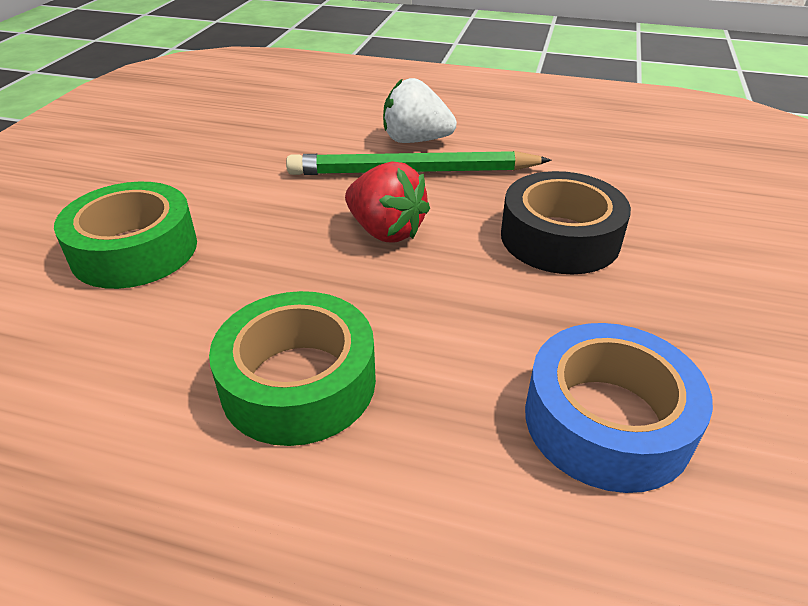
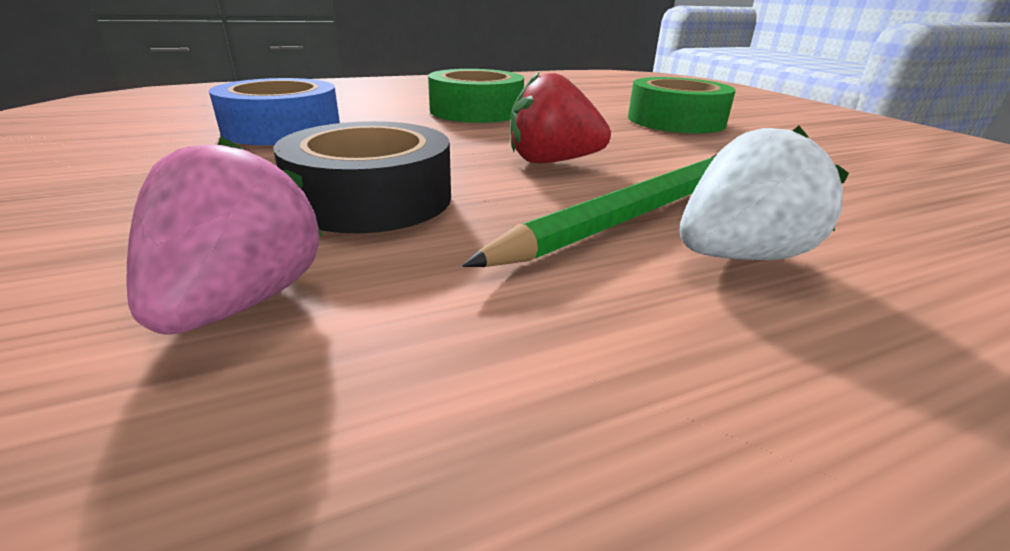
camera: 140 degrees right, 10 degrees down
none -> pink strawberry [126,136,323,335]

